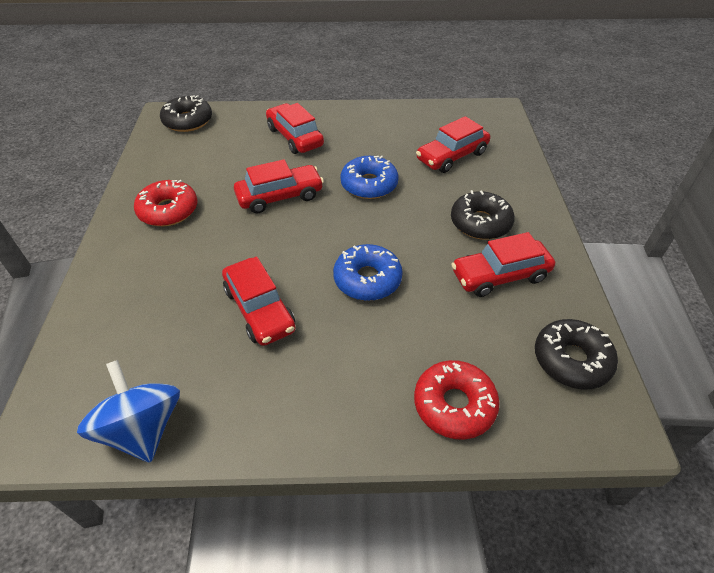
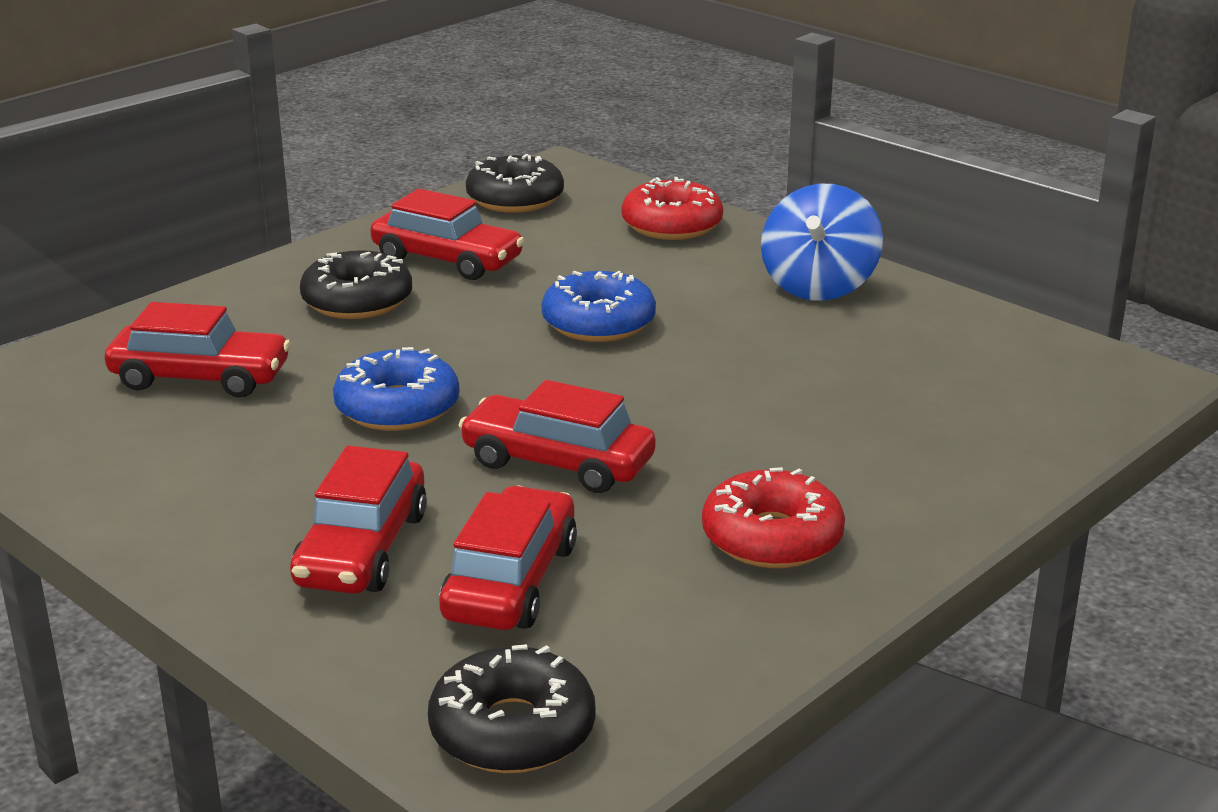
camera: 135 degrees left, 20 degrees down
blue spinning top [77,360,180,463] -> blue spinning top moved to [761,184,883,301]
red car [222,257,296,346] -> red car moved to [439,486,577,630]

